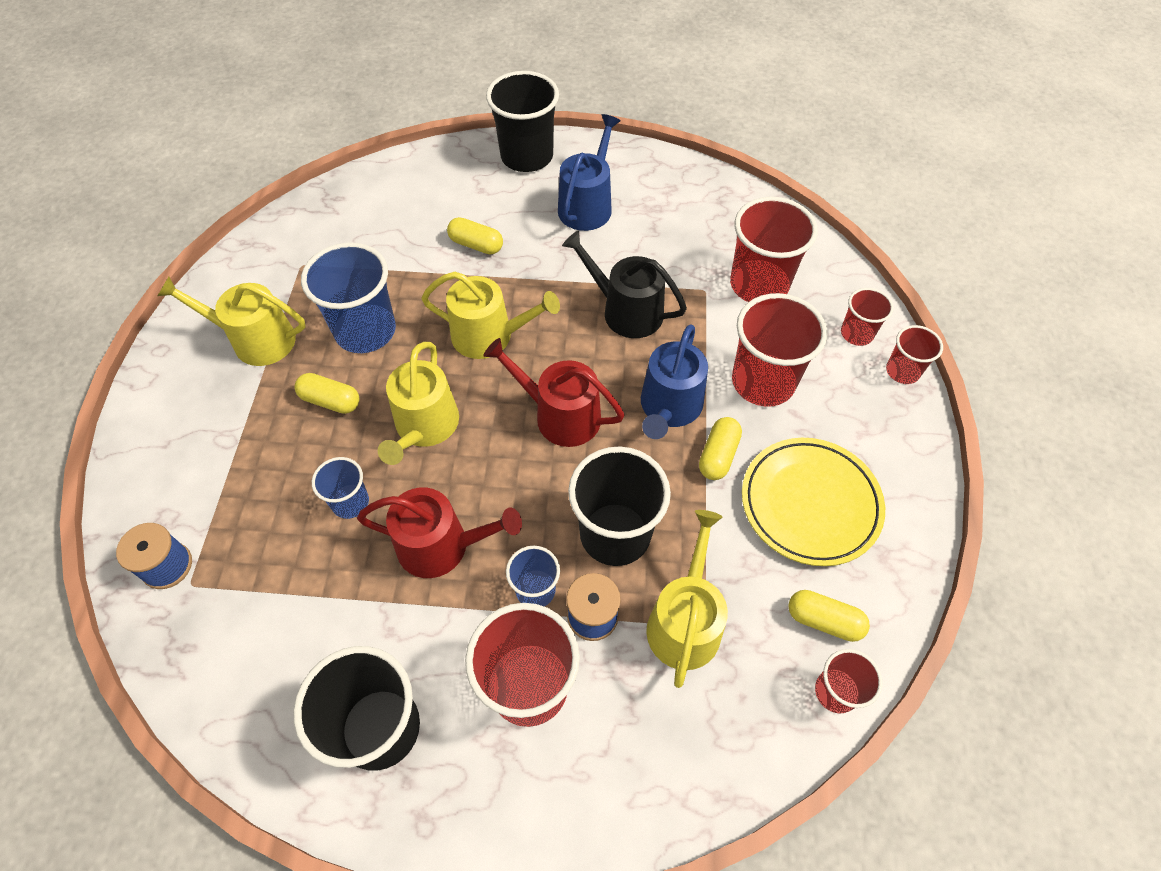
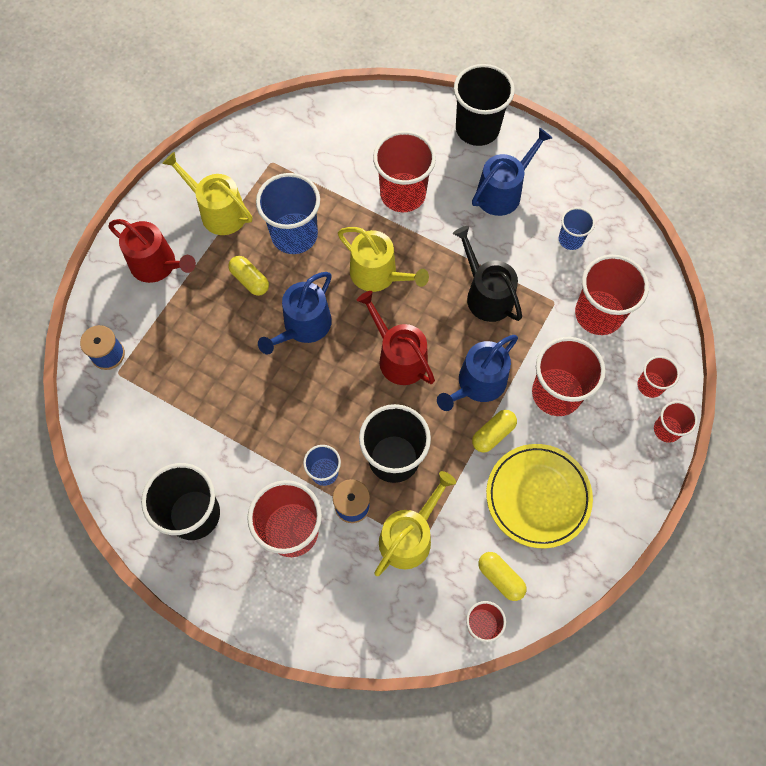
camera: 25 degrees right, 10 degrees up
blue cup [312,457,369,519] -> blue cup moved to [559,207,595,250]
red watering can [357,488,522,578] -> red watering can moved to [109,219,196,283]
yellow watering can [378,342,459,465] -> blue watering can [258,272,332,354]
yellow capsule [447,217,503,254] -> red cup [373,131,436,212]

